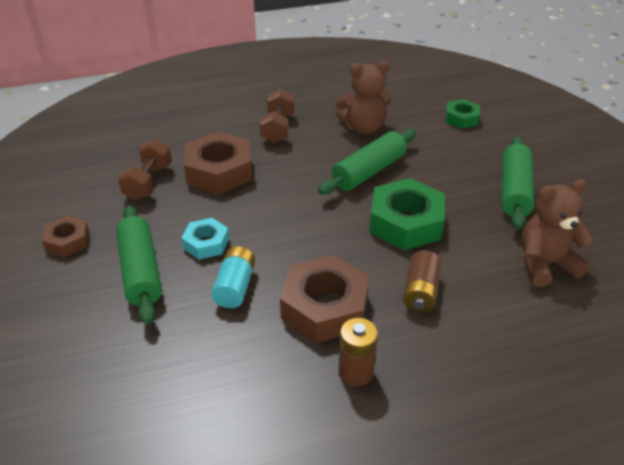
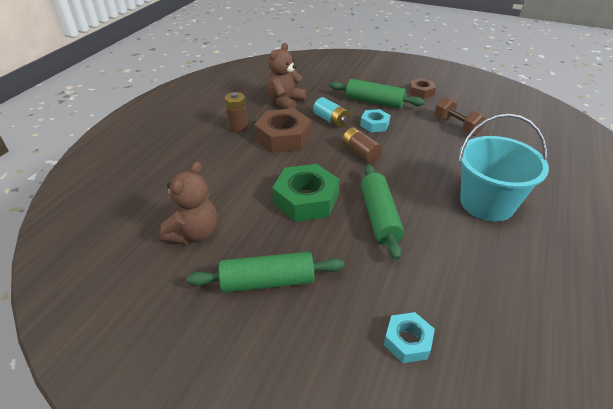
camera: 130 degrees right, 0 degrees up
brown nut [184,131,252,194] -> none
brown dumbbell [260,89,295,143] -> turquoise bucket [458,114,549,222]
brown teddy bear [336,61,391,134] -> brown teddy bear moved to [267,43,307,109]
brown battery [403,250,442,313] -> brown battery moved to [342,127,382,163]
green nut [445,99,480,129] -> turquoise nut [384,312,435,363]
green rolling pin [502,136,535,230] -> green rolling pin turned 60 degrees counterclockwise [187,252,345,293]

